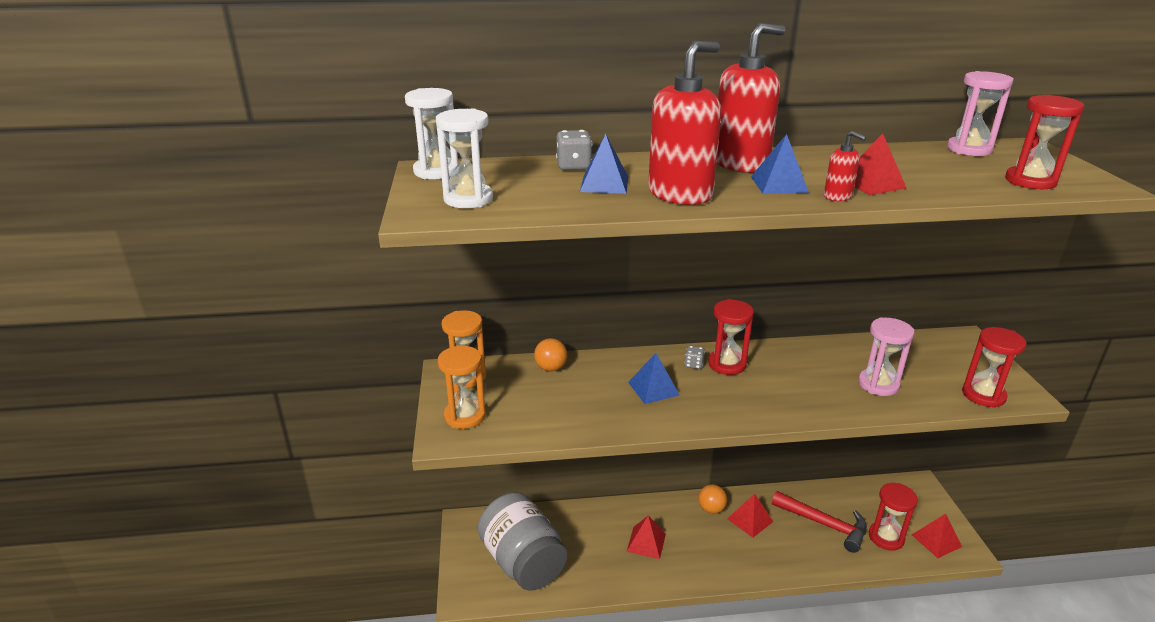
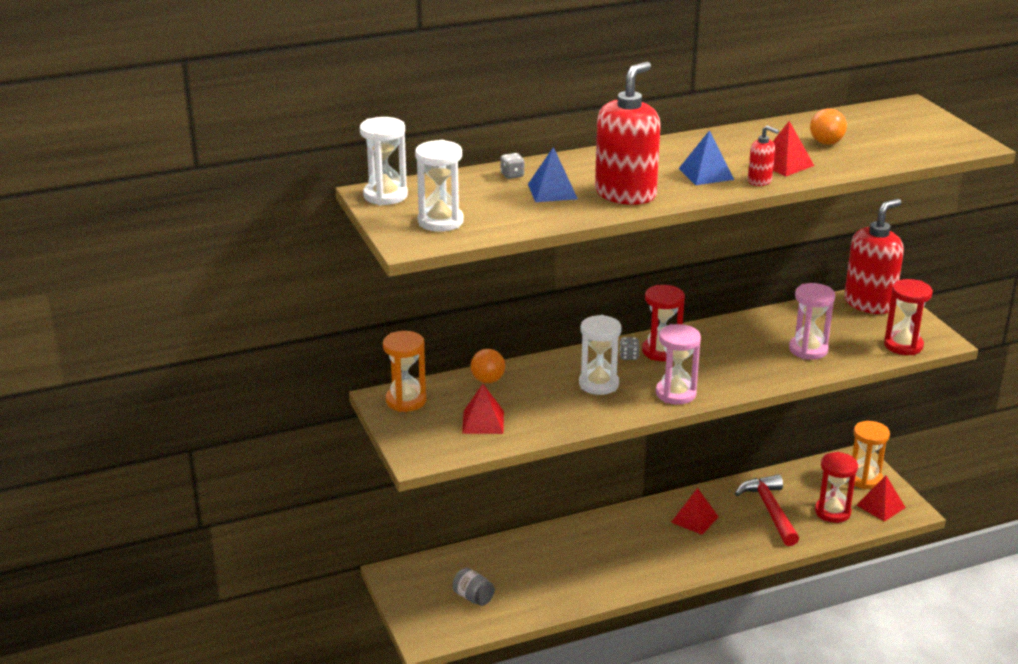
camera: 15 degrees left, 0 degrees up
orange hourglass [438,346,486,429] -> orange hourglass moved to [852,421,890,489]
grey jar [478,492,567,591] -> grey jar [452,568,495,606], size x0.41
grey dice [556,130,592,170] -> grey dice [500,153,525,179], size x0.63
red pyramid [626,516,666,559] -> red pyramid moved to [462,384,504,434]
blue pyramid [628,353,679,404] -> white hourglass [579,315,622,395]
orange ball [698,484,727,514] -> orange ball moved to [810,109,847,145]
red soap dispenser [717,23,786,173] -> red soap dispenser moved to [844,199,904,314]
red hammer [772,491,867,553] -> red hammer turned 120 degrees counterclockwise [735,474,799,546]
pink hourglass [947,71,1014,156] -> pink hourglass moved to [656,324,701,404]
red hourglass [1005,95,1084,189] -> none

